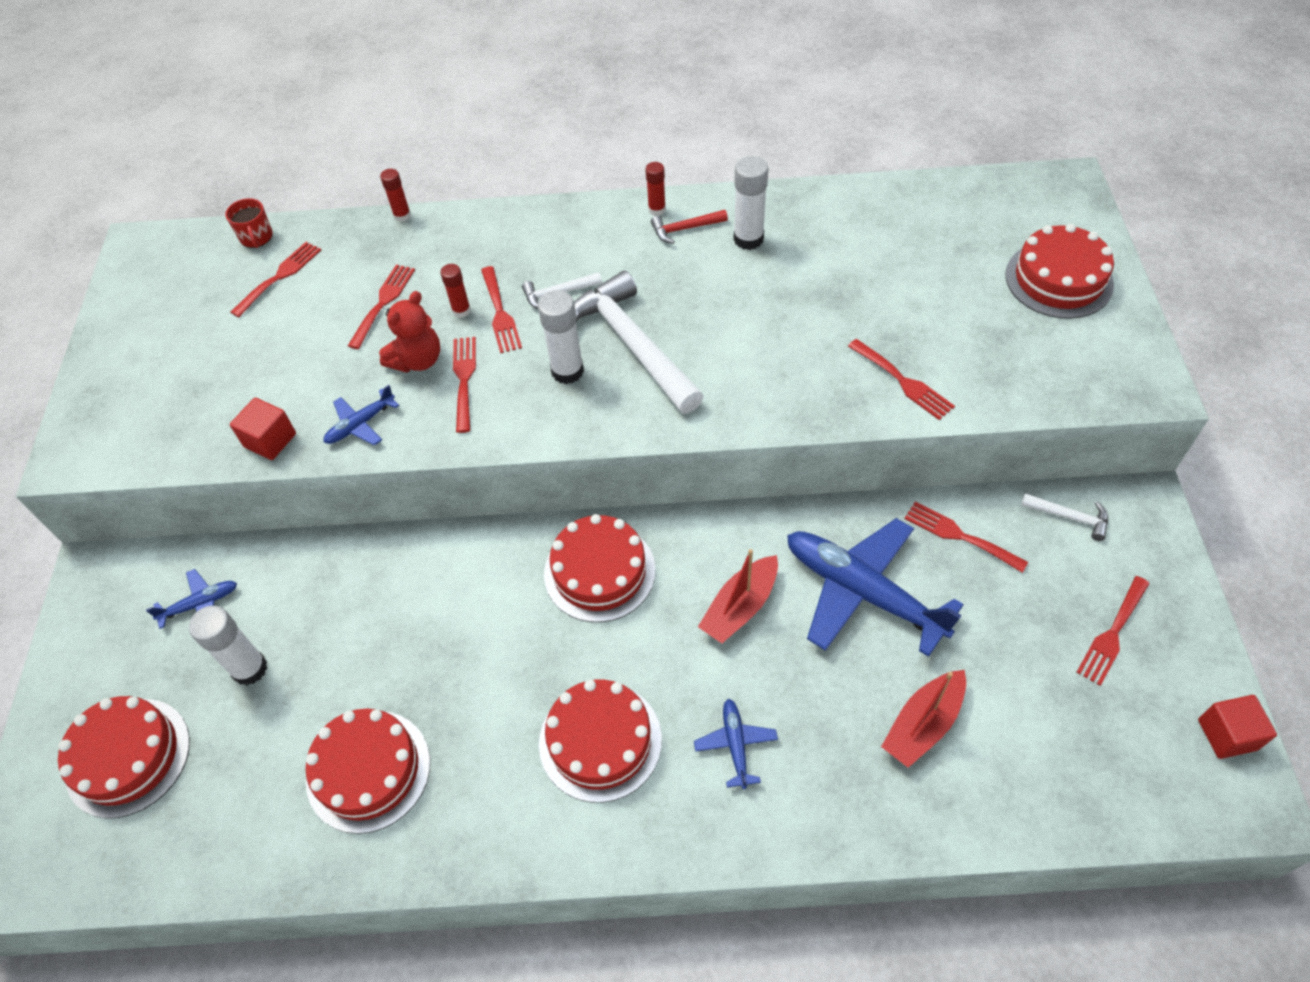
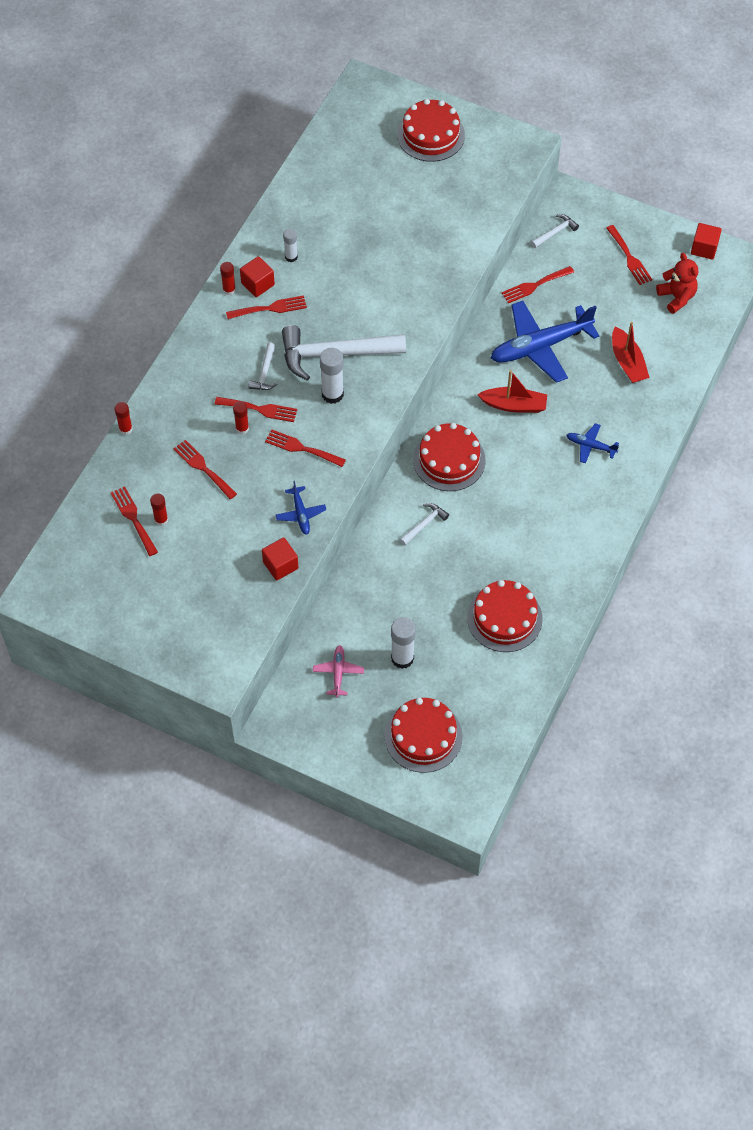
camera: 65 degrees left, 5 degrees up
blue plane [146,569,237,629] -> pink plane [313,645,364,698]
red mug [225,198,273,248] -> none
red teddy bear [379,291,440,373] -> red teddy bear moved to [656,253,698,314]
red cake [539,680,662,803] -> none
red hammer [651,210,728,244] -> red cube [240,256,275,297]
red boat [698,549,778,643] -> red boat turned 60 degrees counterclockwise [477,370,547,413]
white glue stick [733,156,768,250] -> white glue stick [283,229,298,262], size x0.60
red fork [848,339,955,420] -> red fork moved to [226,295,307,319]
none -> red glue stick [150,493,168,526]
none -> white hammer [400,503,449,545]

